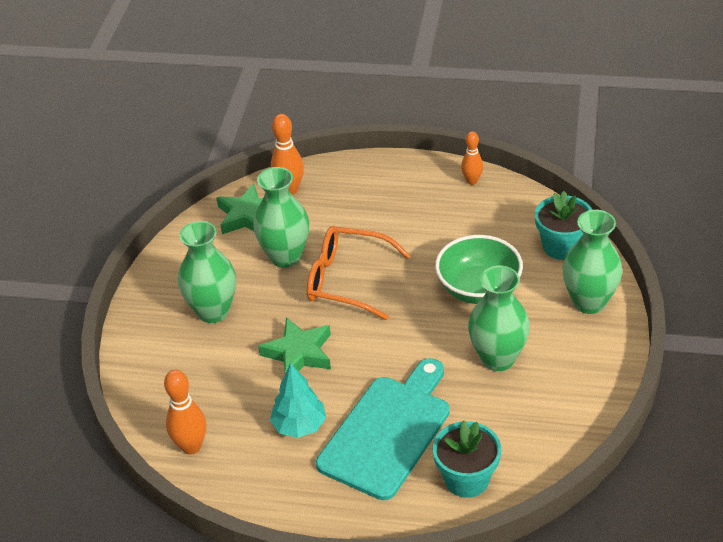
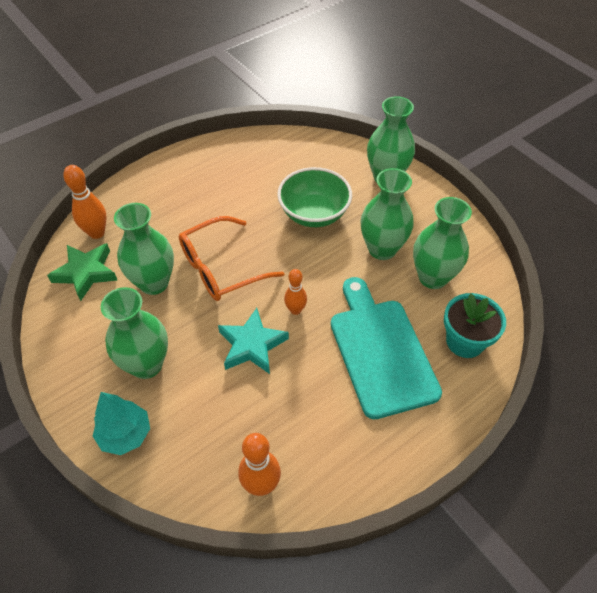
camera: 50 degrees left, 10 degrees up
green star [258,317,331,373] -> turquoise star [218,308,289,374]
turquoise tree [270,363,326,438] -> turquoise tree moved to [93,392,150,455]
orange bowling pin [461,131,483,185] -> orange bowling pin moved to [284,269,307,315]
turquoise flower pot [535,191,592,260] -> none
none -> green vase [413,197,472,289]

